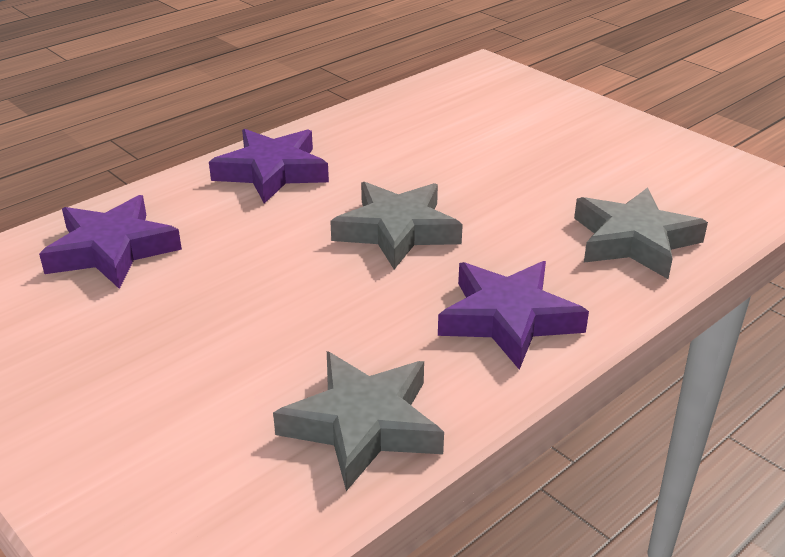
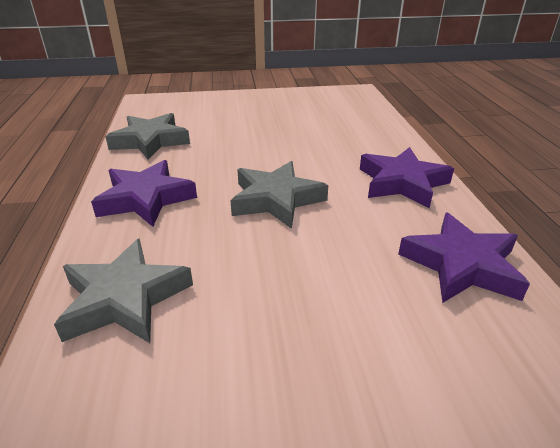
camera: 125 degrees right, 0 degrees up
purple star [39,195,182,289] -> purple star moved to [398,213,530,303]

